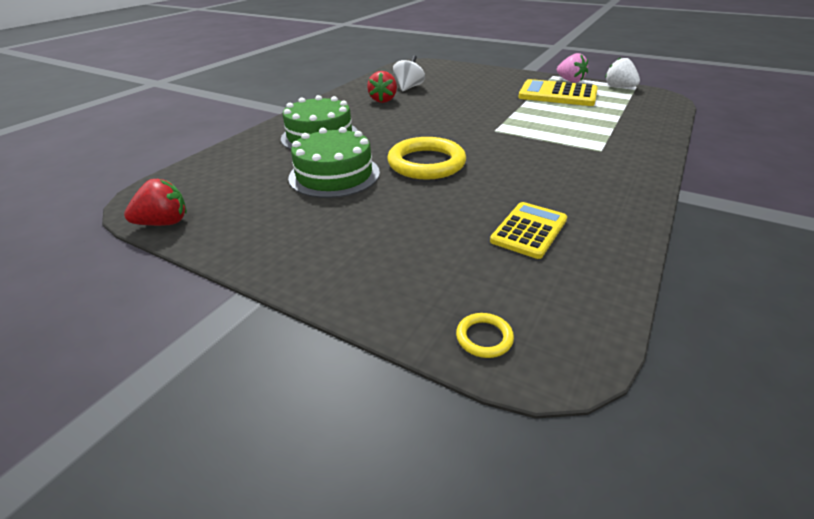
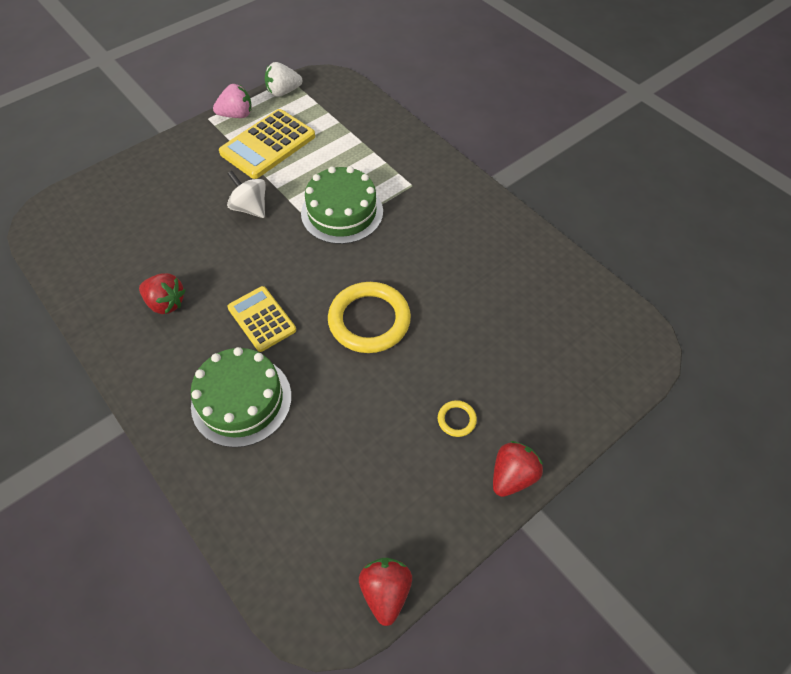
camera: 70 degrees left, 20 degrees up
green cake [288,127,380,198] -> green cake moved to [301,166,383,244]
white spinning top [393,55,425,91] -> white spinning top moved to [227,171,266,218]
yellow ring [456,313,514,358] -> yellow ring moved to [438,400,477,437]
yellow calculator [490,202,567,259] -> yellow calculator moved to [227,286,296,352]
none -> red strawberry [493,441,543,497]

